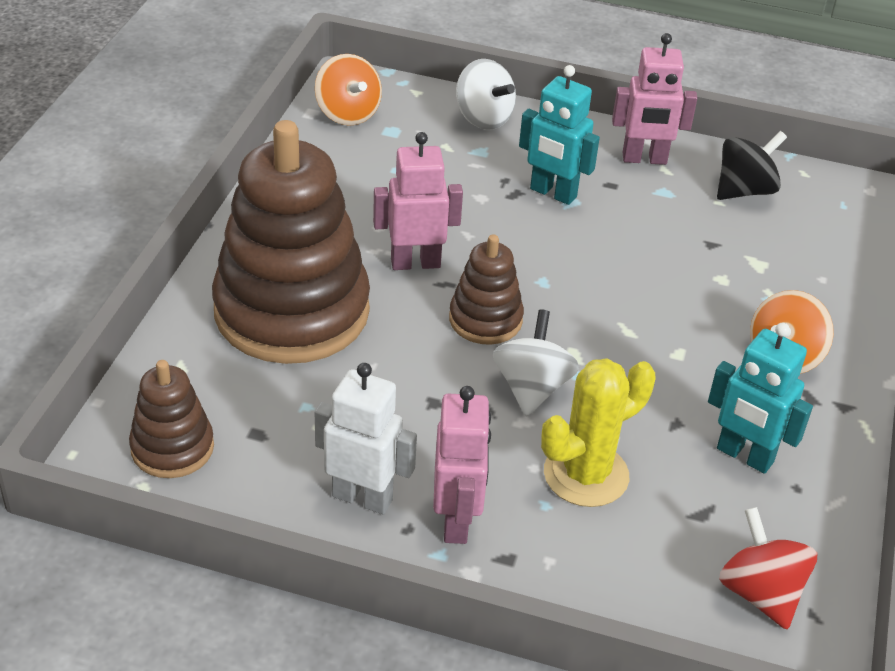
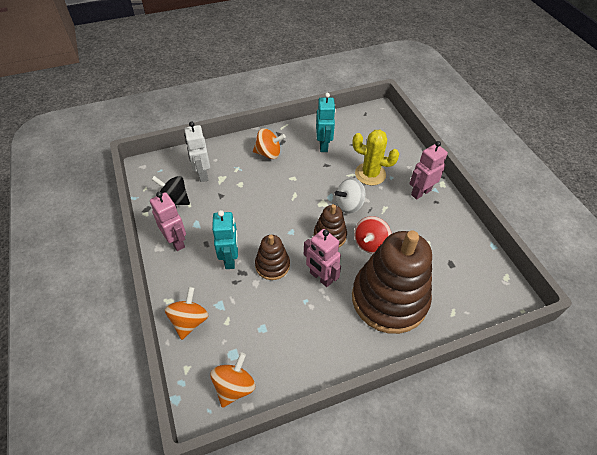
camera: 125 degrees left, 10 degrees up
brown stacking toy [129,360,214,478] -> brown stacking toy moved to [255,235,290,280]
white robot [315,363,417,514] -> white robot moved to [184,122,210,182]
white spinning top [456,59,516,130] -> orange spinning top [165,287,209,340]
red spinning top [719,507,817,629] -> red spinning top moved to [354,216,391,254]

